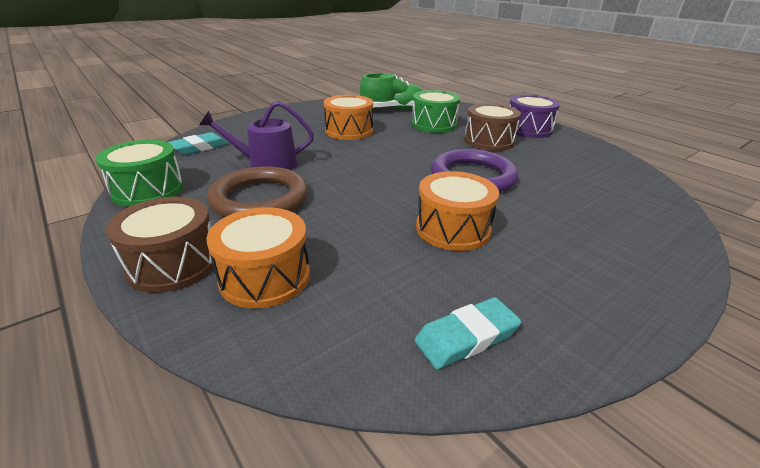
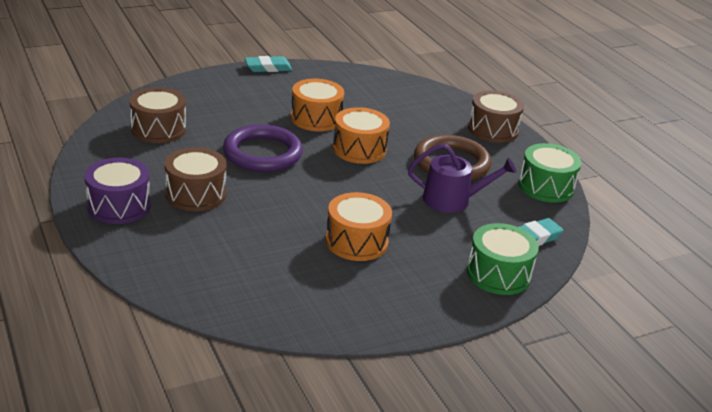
camera: 170 degrees left, 0 degrees up
orange drum [206,207,310,309] -> orange drum moved to [333,107,390,164]
green shoe [360,73,424,110] -> none
green drum [411,90,460,133] -> green drum moved to [467,223,539,295]
turquoise eraser [414,297,521,369] -> turquoise eraser moved to [245,56,292,72]
none -> brown drum [130,87,186,143]

